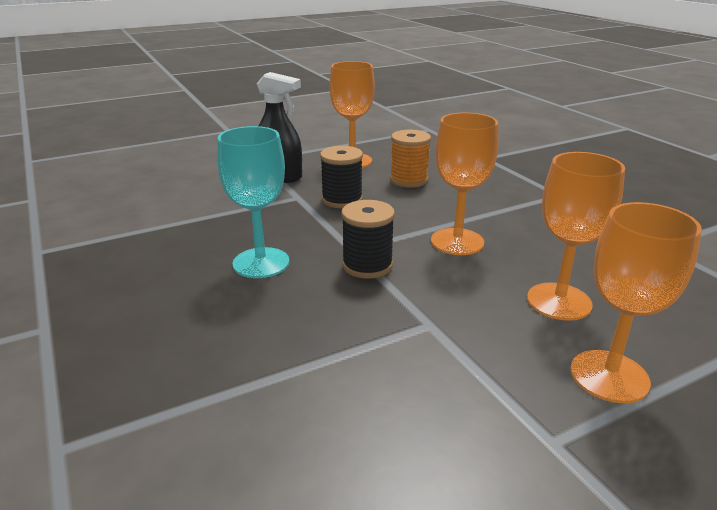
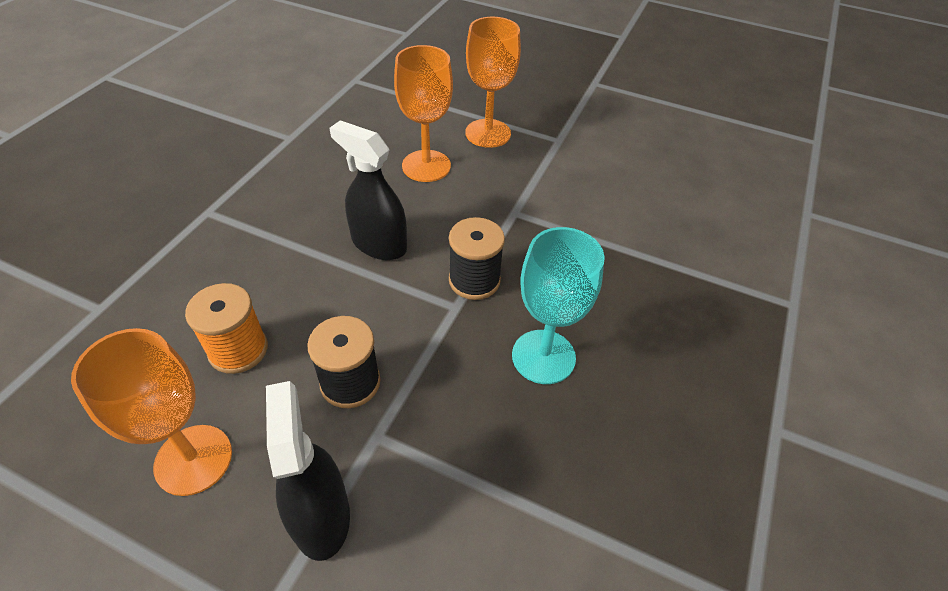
camera: 130 degrees left, 20 degrees up
orange goblet [431,113,498,255] -> black spray bottle [329,120,407,260]

